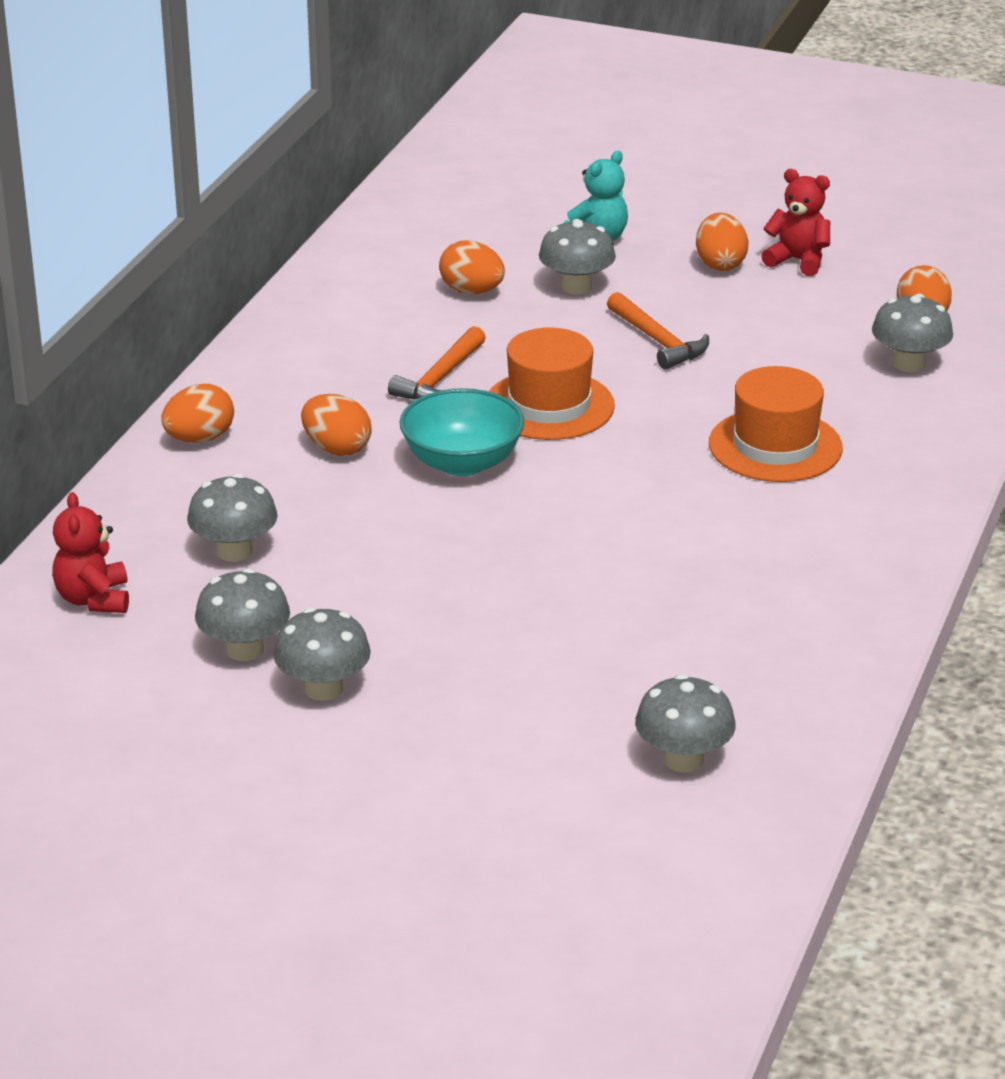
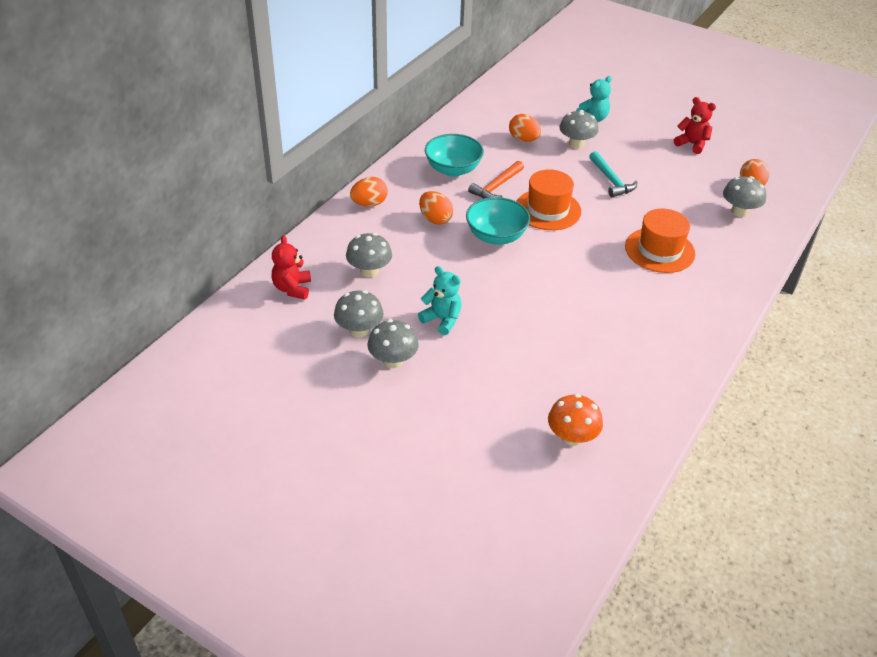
camera: 10 degrees right, 10 degrees up
orange hammer [607,292,709,370] -> turquoise hammer [589,151,638,197]
grey mushroom [635,674,736,773] -> orange mushroom [548,394,603,446]
orange egg [696,213,749,271] -> none
none -> turquoise teddy bear [418,266,462,335]
none -> turquoise bowl [425,134,484,177]

